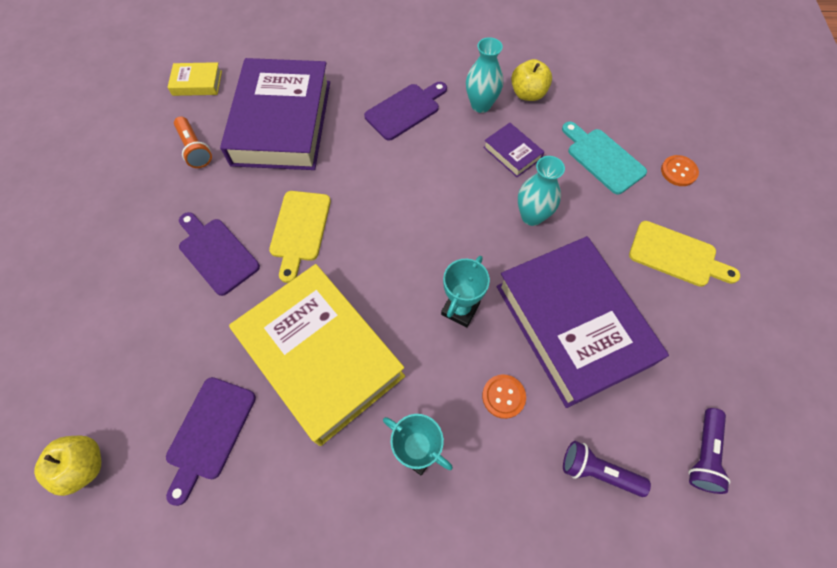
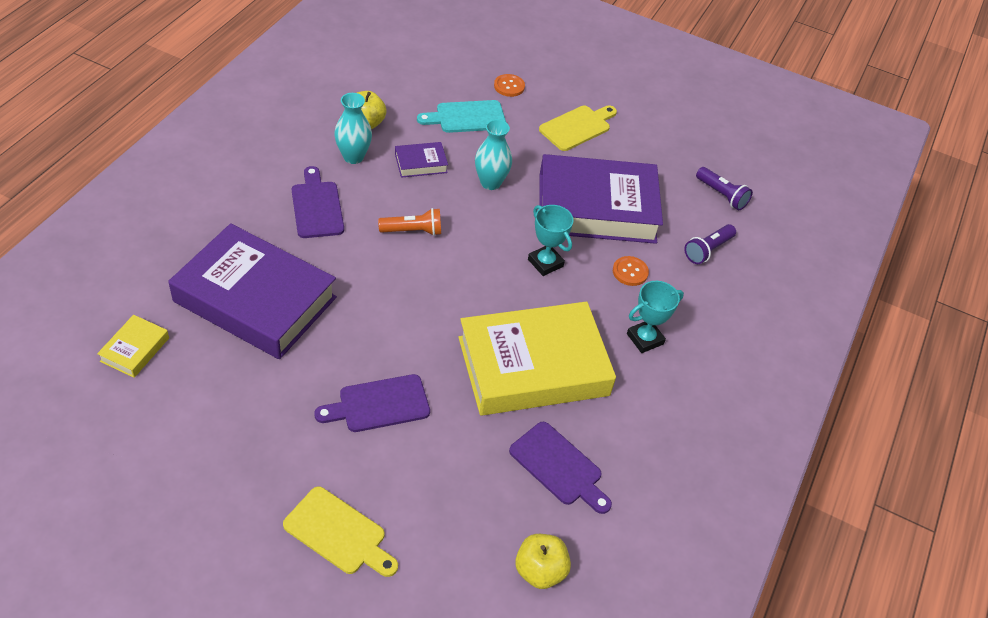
camera: 70 degrees left, 15 degrees down
orange flashlight [174,117,212,168] -> orange flashlight moved to [378,208,441,236]
yellow cutting board [269,191,331,283] -> yellow cutting board moved to [283,487,398,577]

